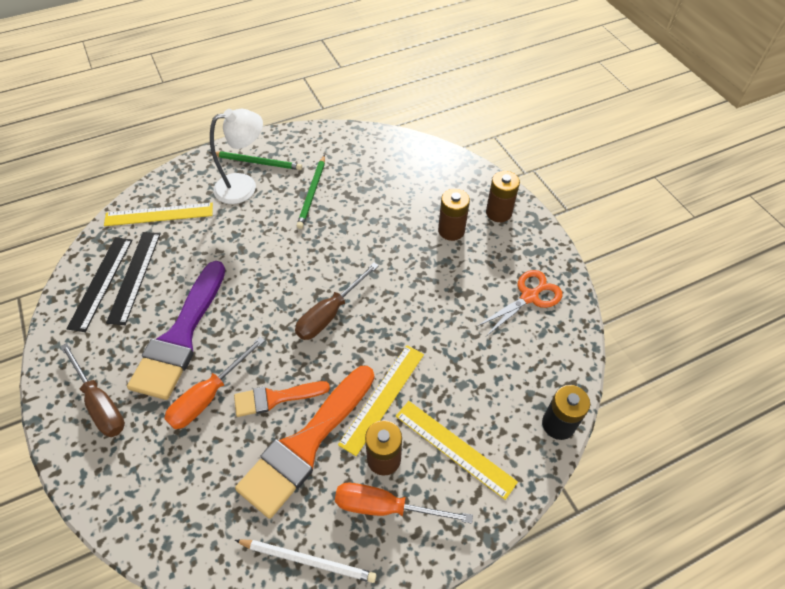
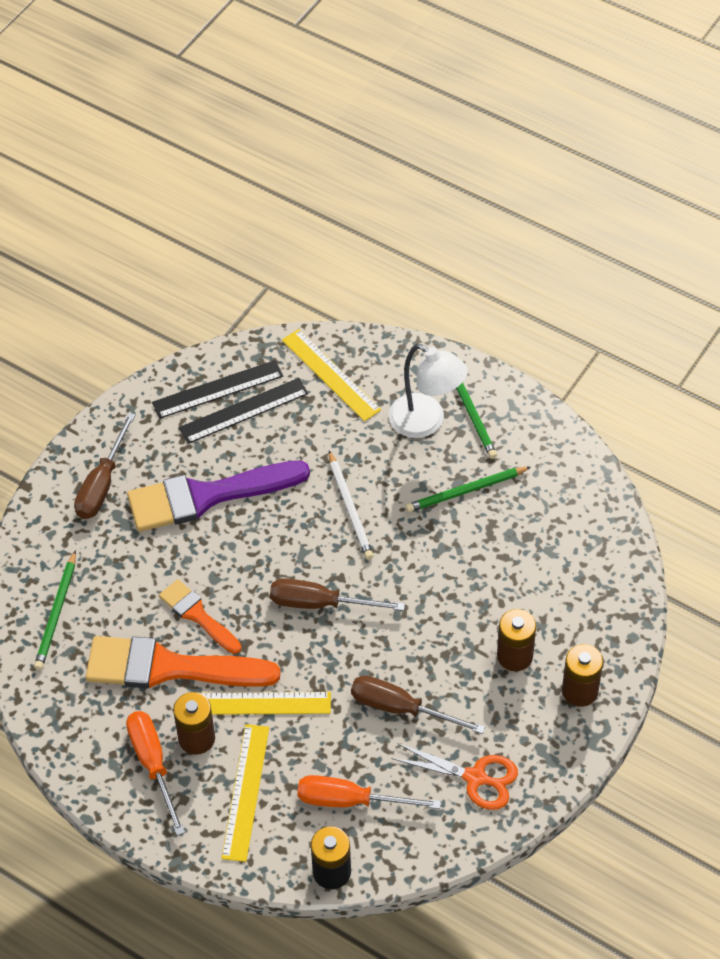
camera: 60 degrees right, 0 degrees up
orange screwdriver [164,337,265,429] -> orange screwdriver moved to [297,775,441,809]
white pencil [235,539,377,583] -> white pencil moved to [329,451,373,560]
none -> green pencil [34,550,76,670]
none -> brown screwdriver [351,675,485,734]

